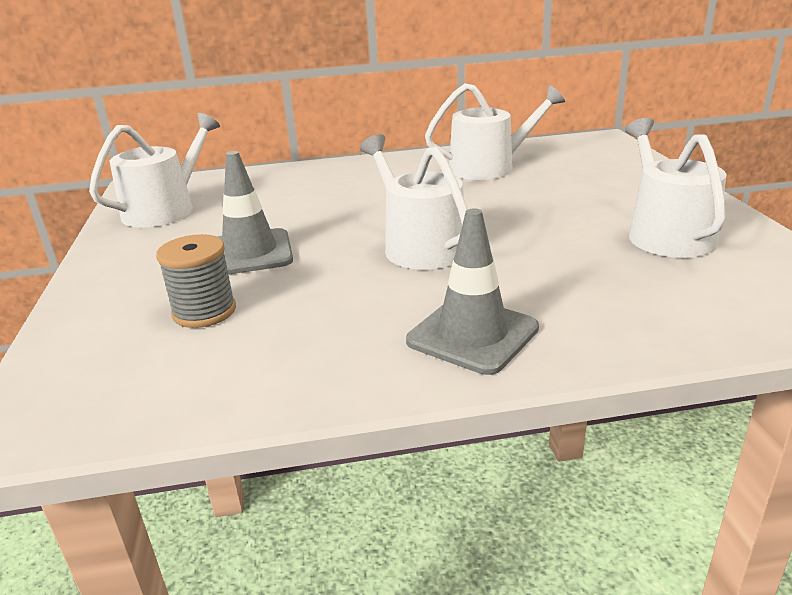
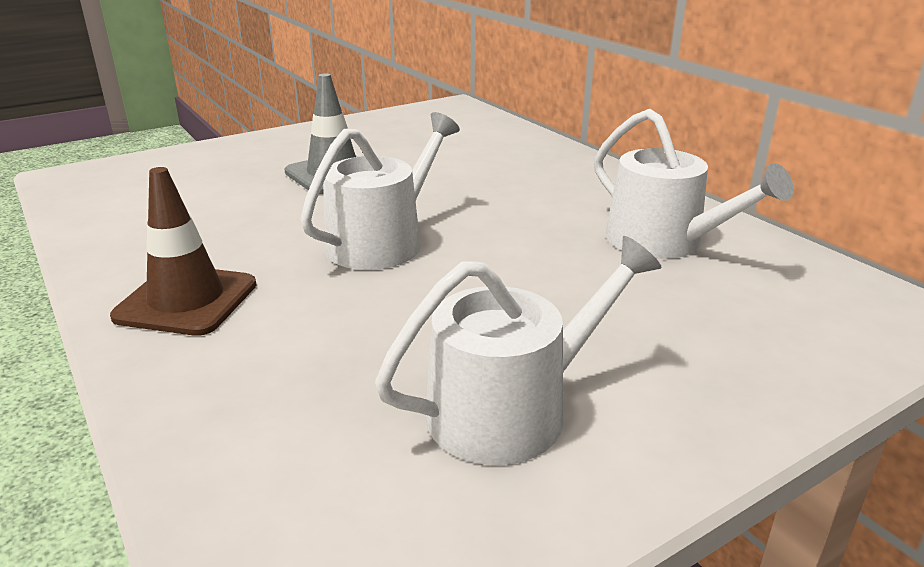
camera: 65 degrees right, 0 degrees up
white watering can [89,113,220,228] -> none
grey spool [156,234,236,328] -> none
grey traffic cone [406,208,539,375] -> brown traffic cone [110,167,256,336]

